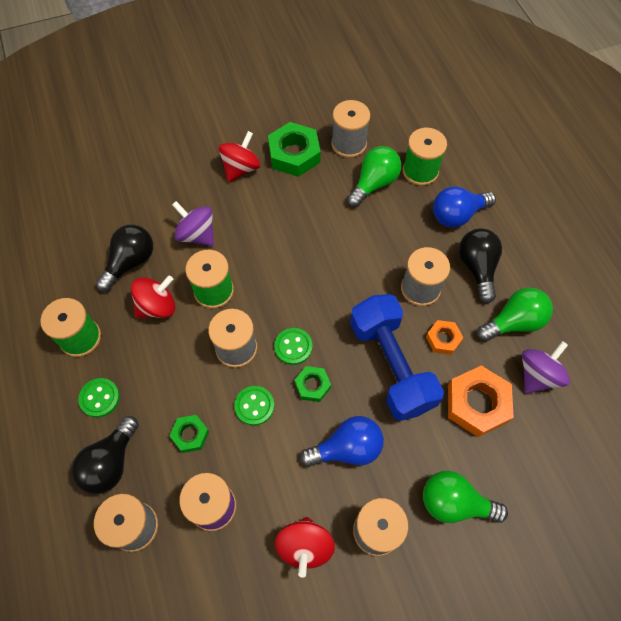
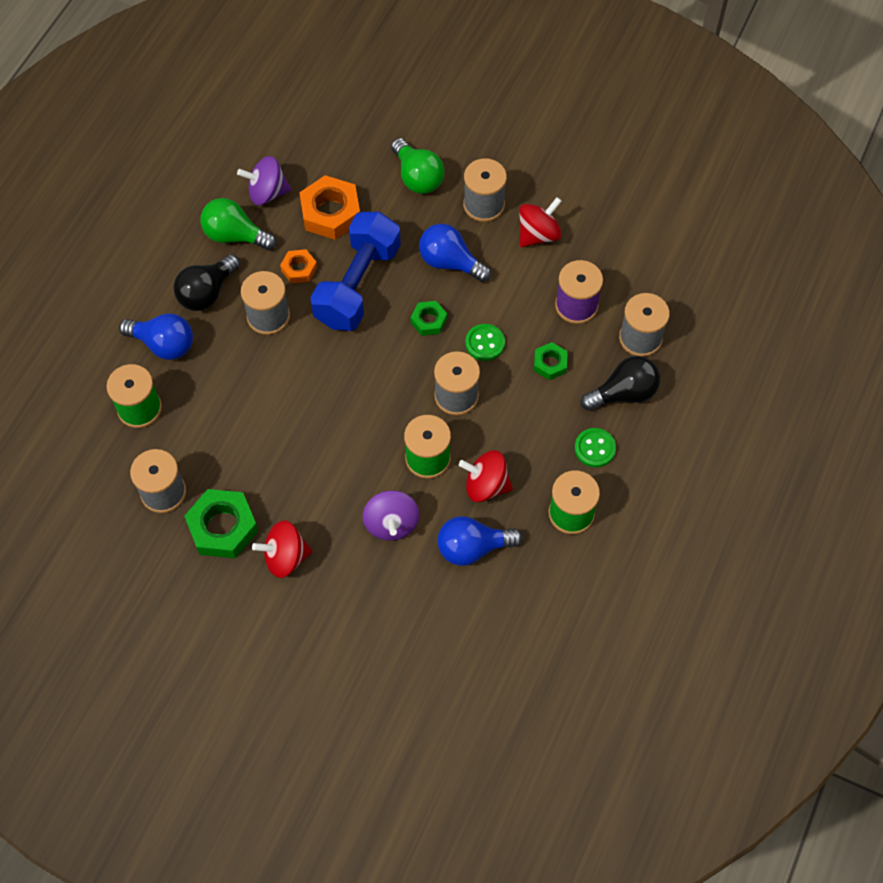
camera: 135 degrees left, 0 degrees up
black light bulb [96,224,153,292] -> blue light bulb [437,516,523,566]
green button [274,328,312,365] -> none
green light bulb [347,146,401,207] -> none

